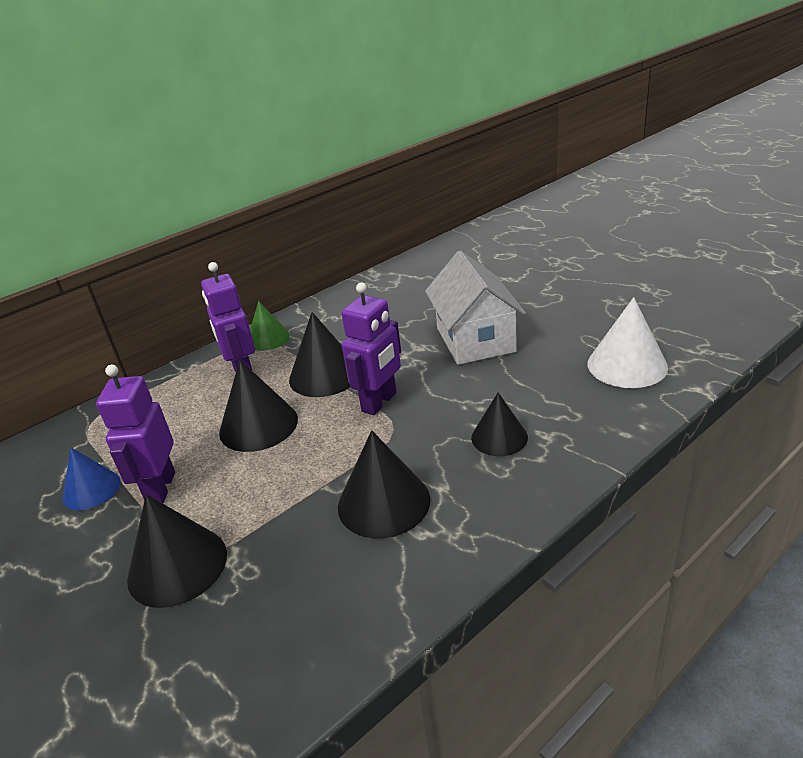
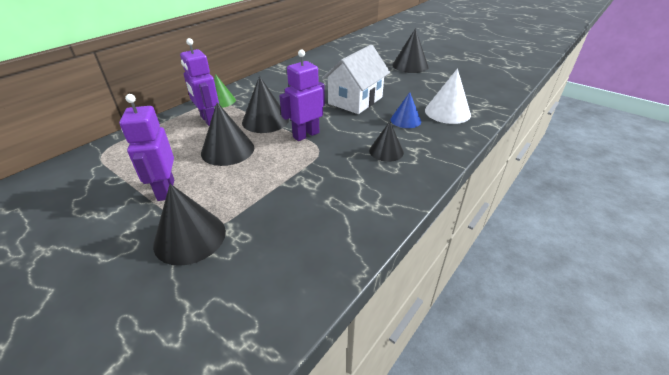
camera: 15 degrees left, 5 degrees up
blue cone [63,447,121,510] -> blue cone moved to [391,92,421,128]
black cone [338,430,430,538] -> black cone moved to [392,28,429,73]
purple robot [341,282,401,415] -> purple robot turned 150 degrees counterclockwise [279,49,325,141]
white house [425,251,526,365] -> white house turned 60 degrees clockwise [322,45,390,114]

